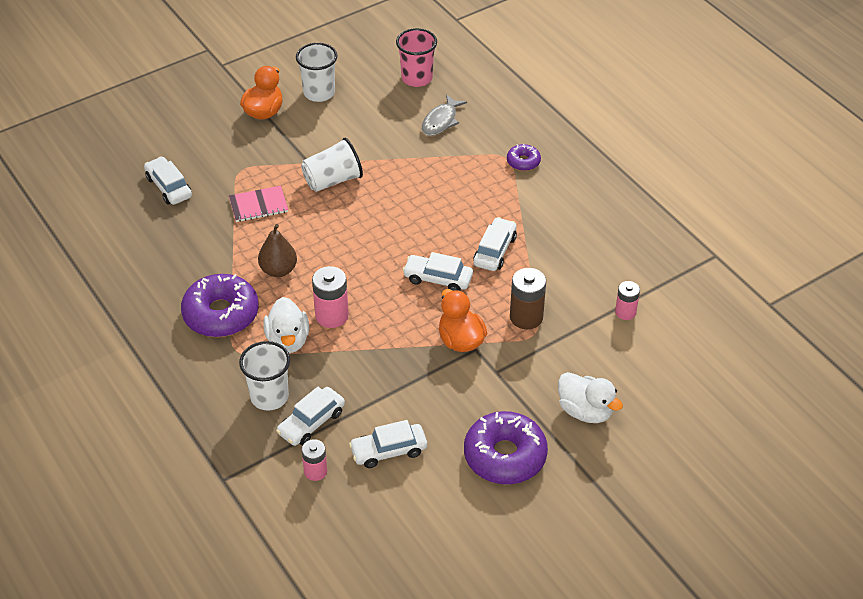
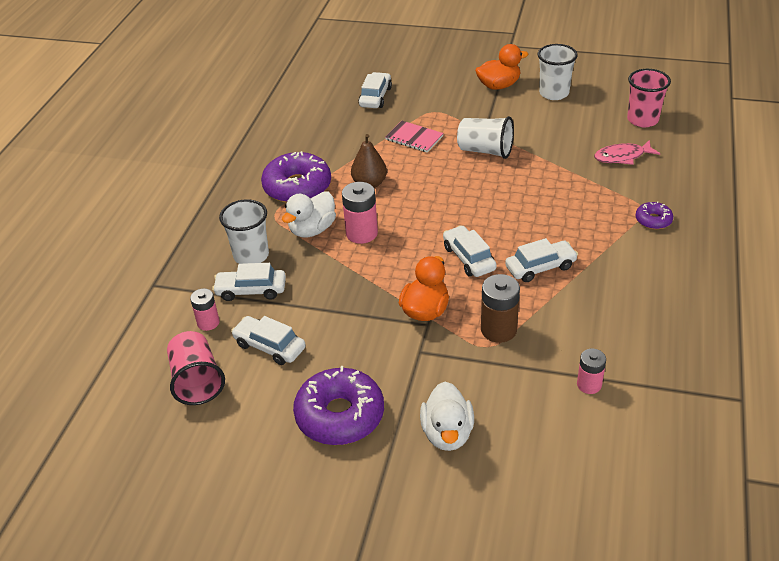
camera: 50 degrees right, 5 degrees down
grey fish [422,94,467,136] -> pink fish [594,140,660,165]
none -> pink cup [167,331,225,405]

